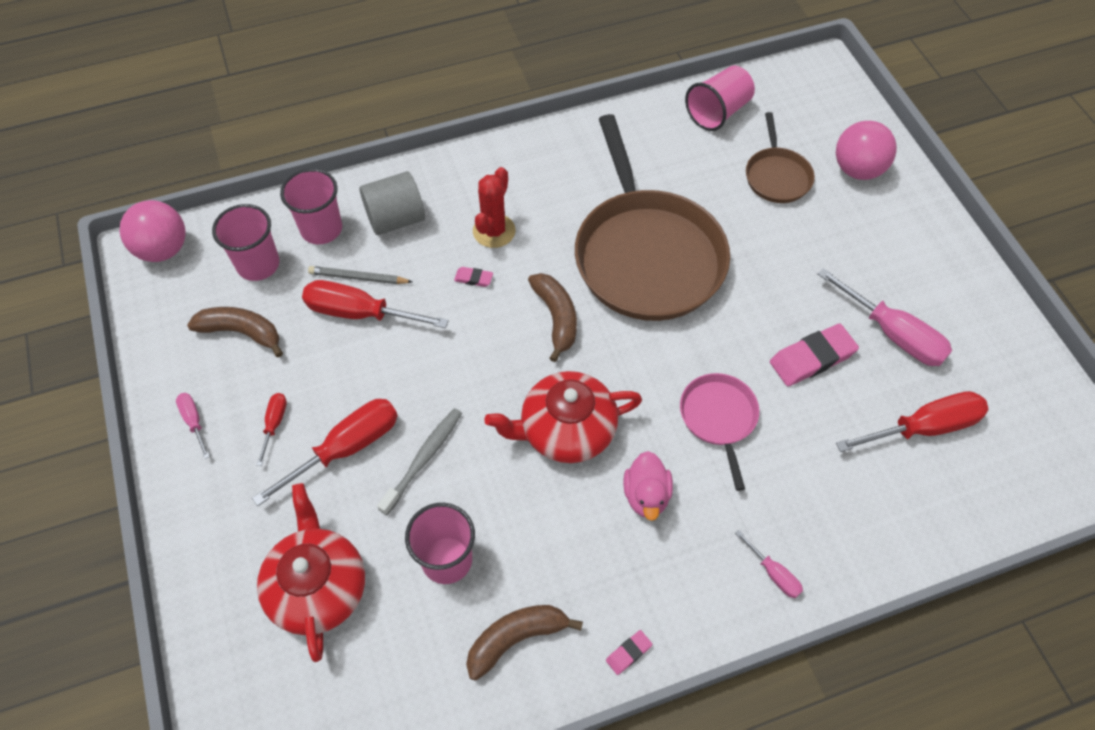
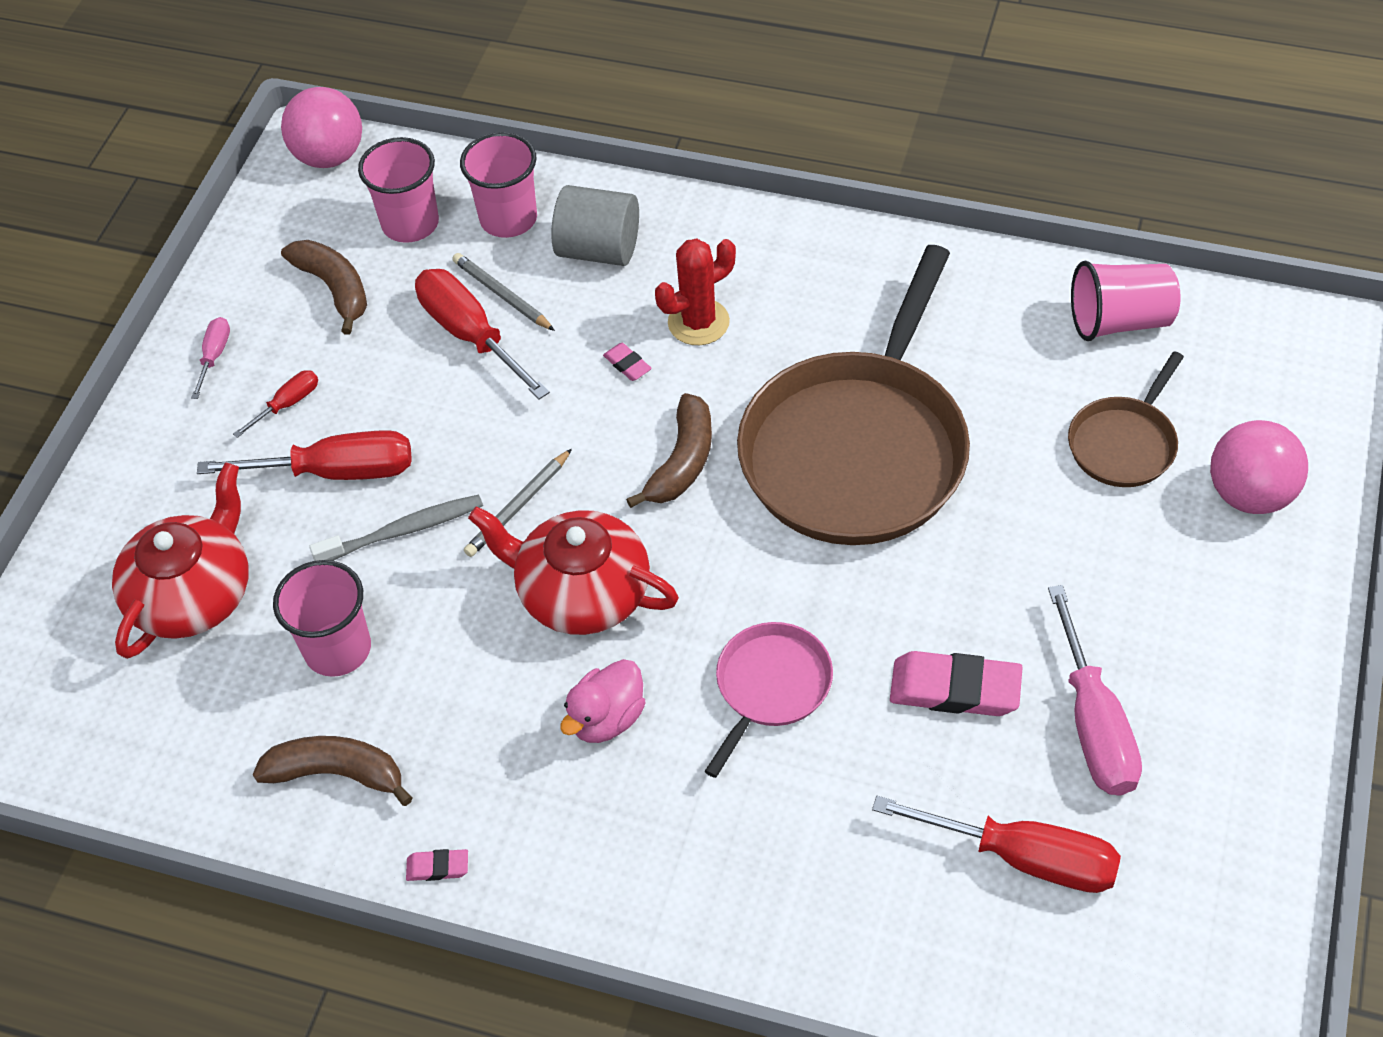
camera: 40 degrees right, 5 degrees down
pink screwdriver [735,530,803,598] -> none
none -> grey pencil [464,449,572,557]

